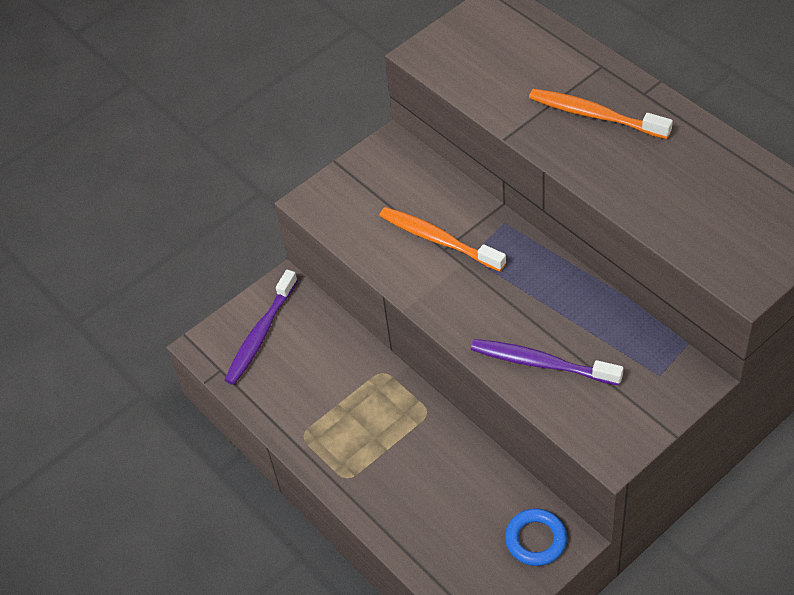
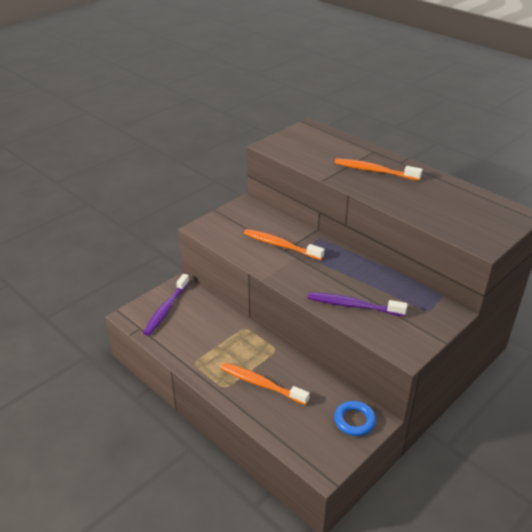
camera: 10 degrees left, 15 degrees down
none -> orange toothbrush [220,363,310,405]

